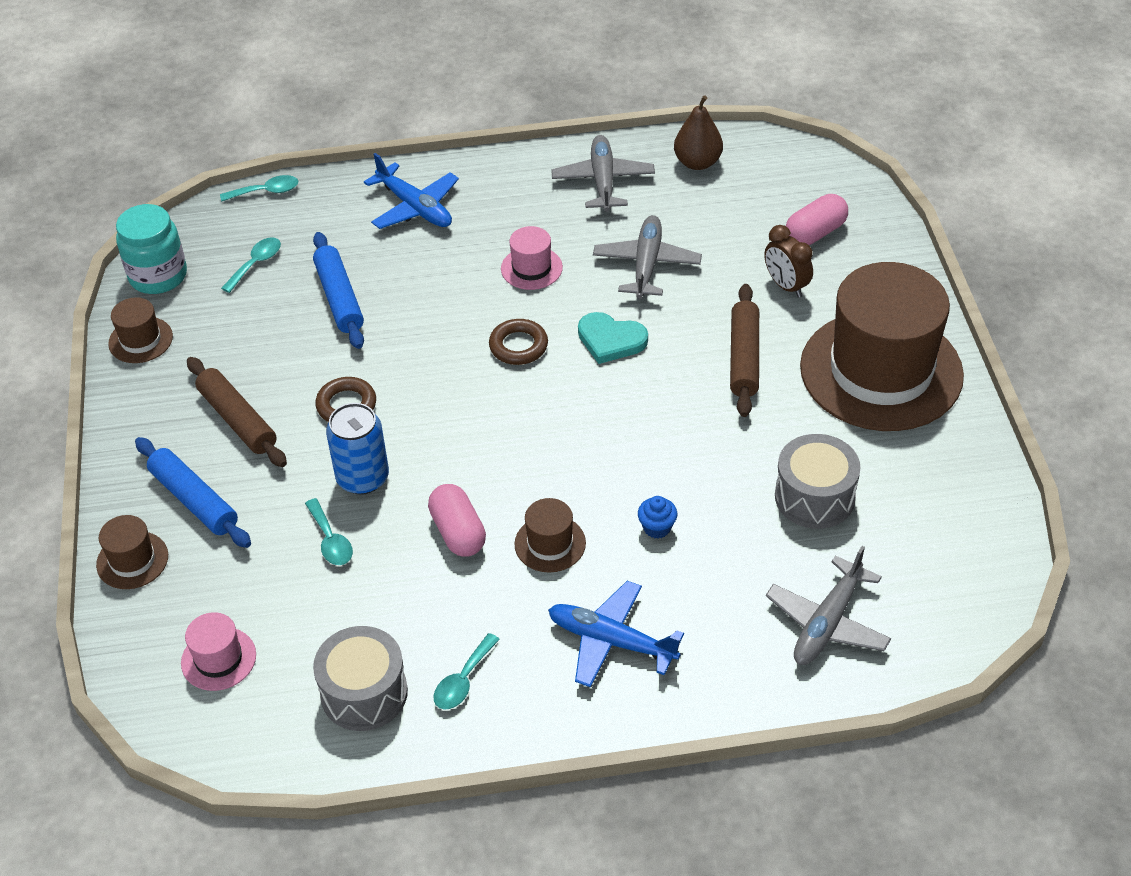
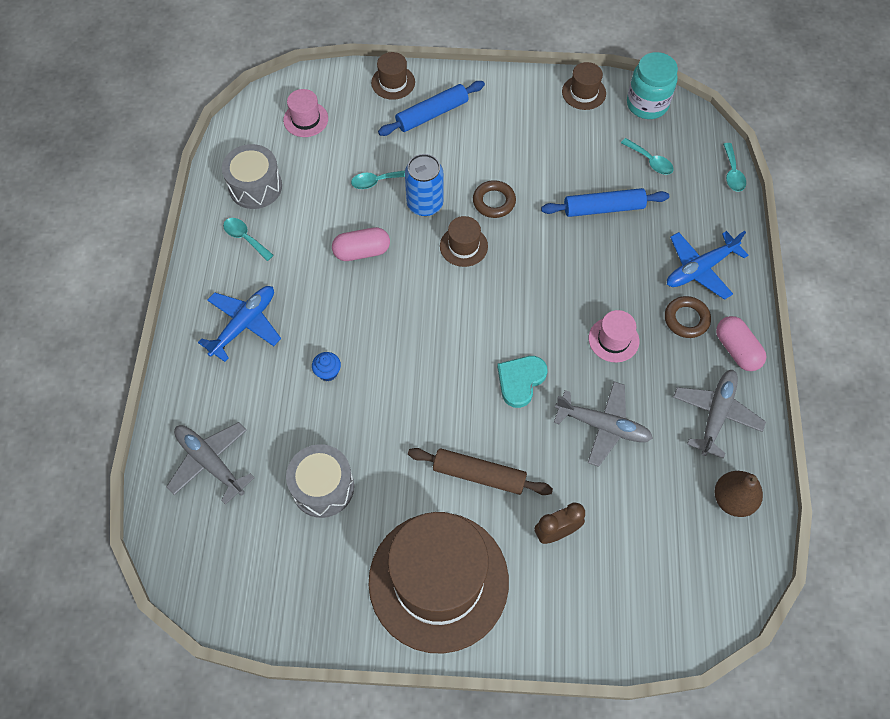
camera: 100 degrees right, 15 degrees up
brown rolling pin [187,357,287,467] -> none
brown ring [489,319,548,365] -> brown ring moved to [665,296,711,338]
brown hat [514,498,586,573] -> brown hat moved to [440,216,488,267]
grey plane [551,135,655,212] -> grey plane turned 75 degrees counterclockwise [673,370,766,459]
pink capsule [786,194,848,245] -> pink capsule moved to [716,316,766,371]

